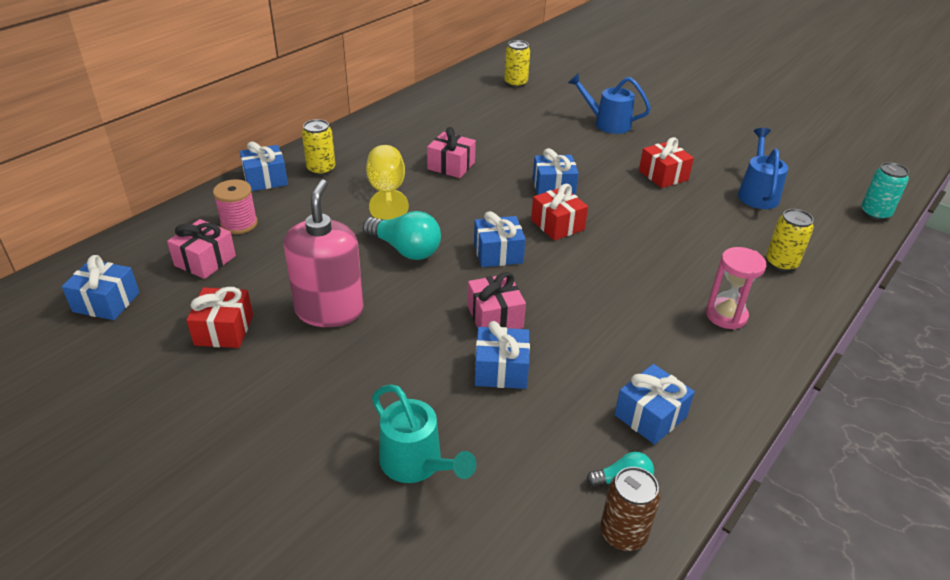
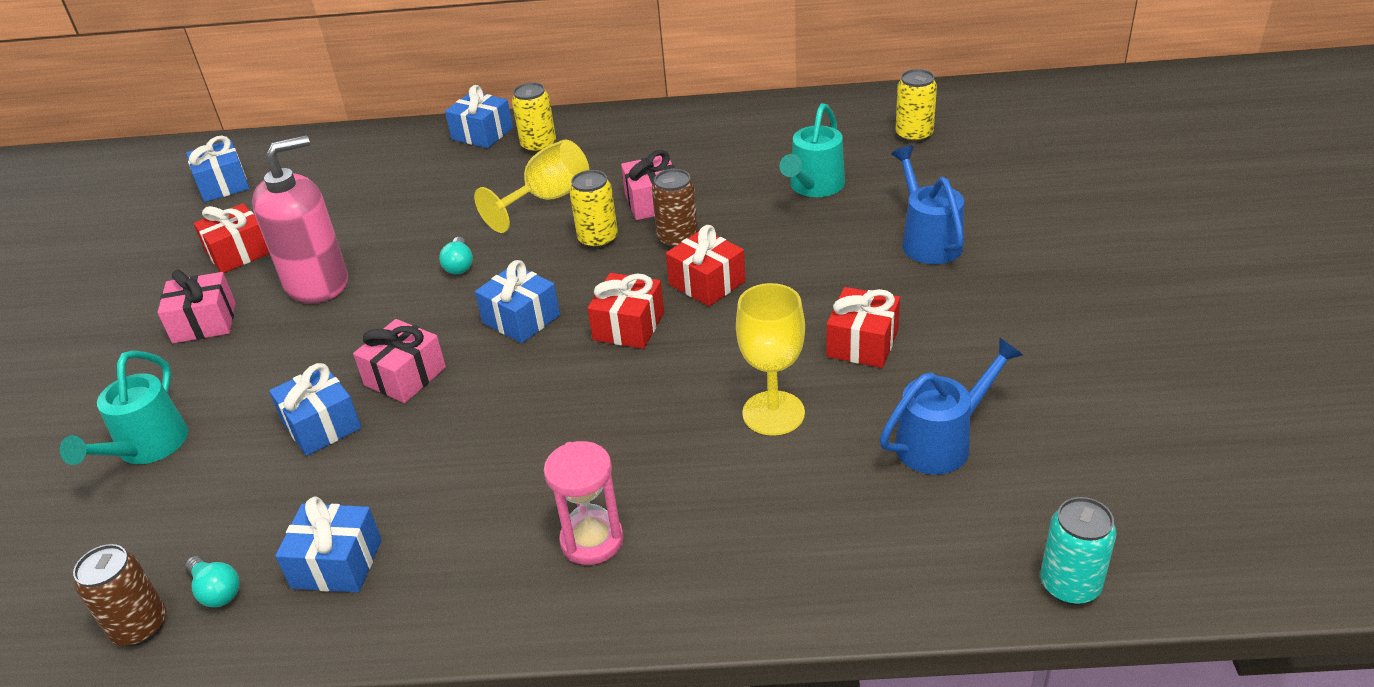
camera: 55 degrees right, 0 degrees up
pink gift [167,219,236,279] -> pink gift moved to [157,269,236,343]
pink spool [213,179,258,234] -> none
turquoise light bulb [363,211,441,260] -> turquoise light bulb [439,237,473,274], size x0.54
blue gift [533,148,579,195] -> red gift [666,225,746,306]
yellow can [766,209,814,272] -> yellow can moved to [569,170,618,249]
none -> brown can [652,169,698,248]
none -> yellow goblet [736,283,805,436]
none -> turquoise watering can [779,103,845,197]

